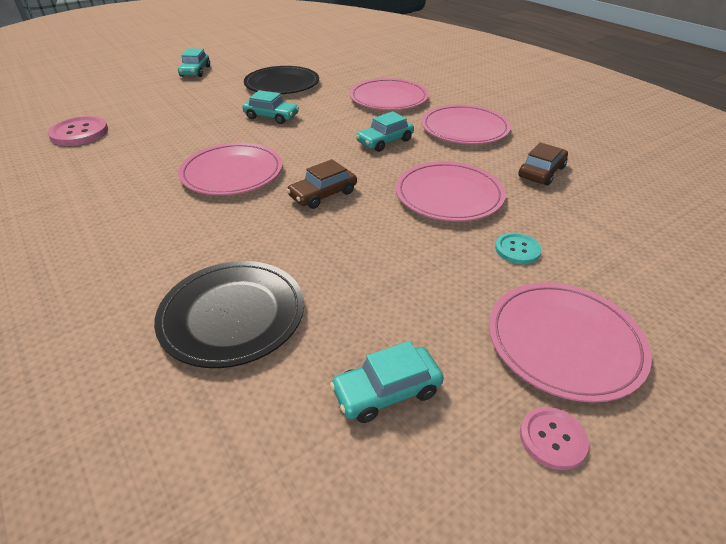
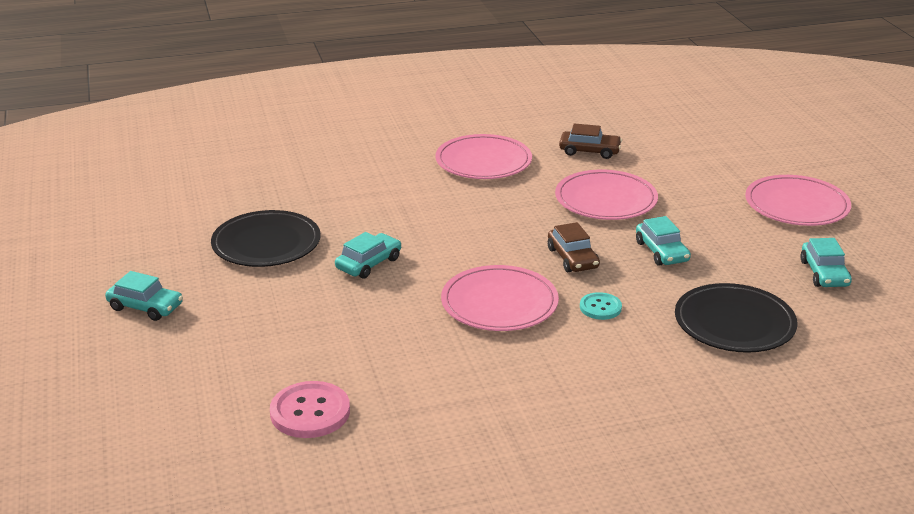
camera: 70 degrees left, 10 degrees down
pink plate [350,78,429,110] -> none
turquoise car [356,111,414,152] -> turquoise car moved to [636,216,691,266]
turquoise button [495,233,542,264] -> turquoise button moved to [580,292,622,320]
brown car [518,143,568,186] -> brown car turned 135 degrees clockwise [559,123,622,159]
pink button [520,407,589,470] -> none

